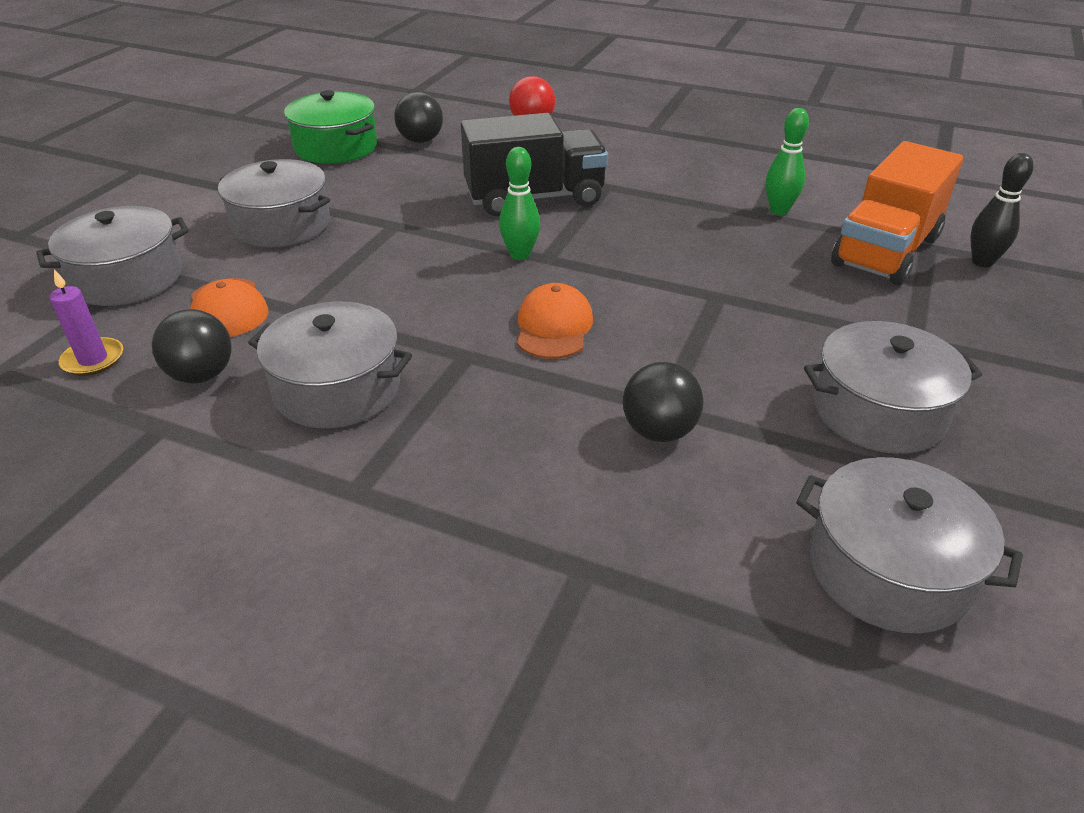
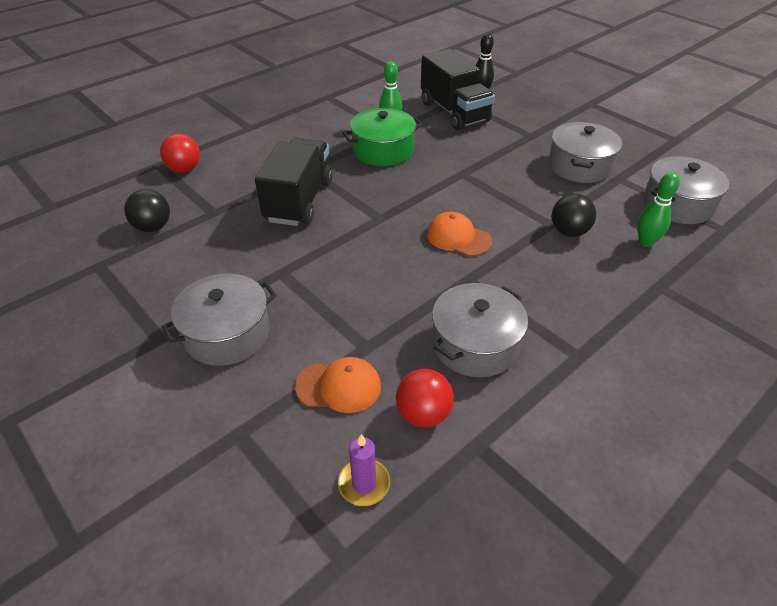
camera: 65 degrees left, 5 degrees up
grey pot [37,206,189,306] -> none
black ball [152,309,232,383] -> red ball [396,369,454,428]
green pot [284,90,377,164] -> green pot moved to [343,108,422,166]
green bowling pin [499,147,540,260] -> green bowling pin moved to [637,172,680,247]
orange truck [831,141,963,286] -> black truck [421,49,495,130]

